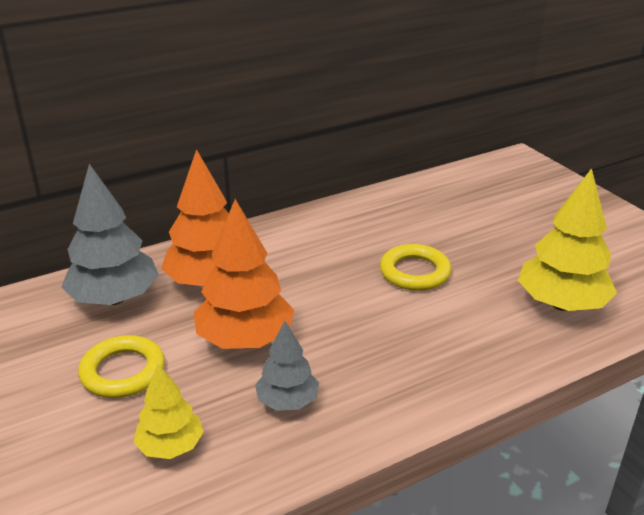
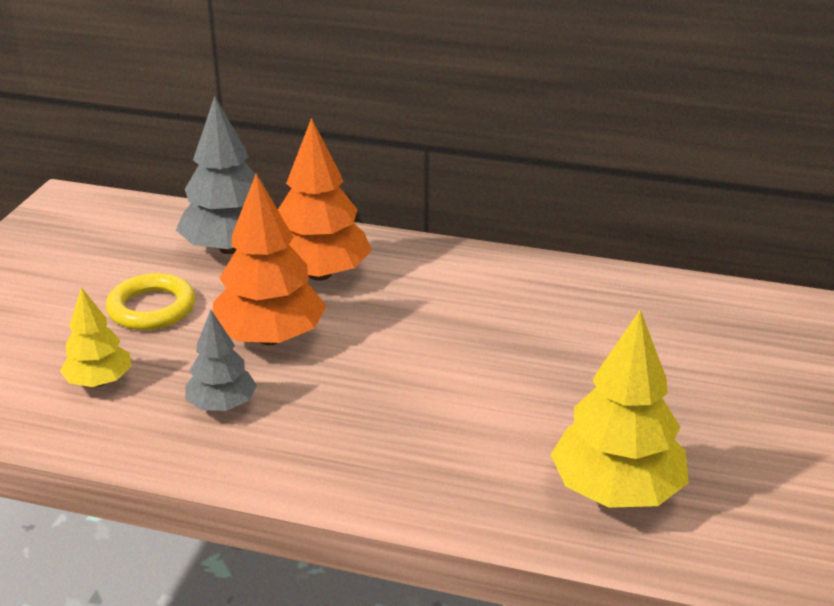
camera: 45 degrees right, 0 degrees up
yellow ring [380,244,451,291] -> none

